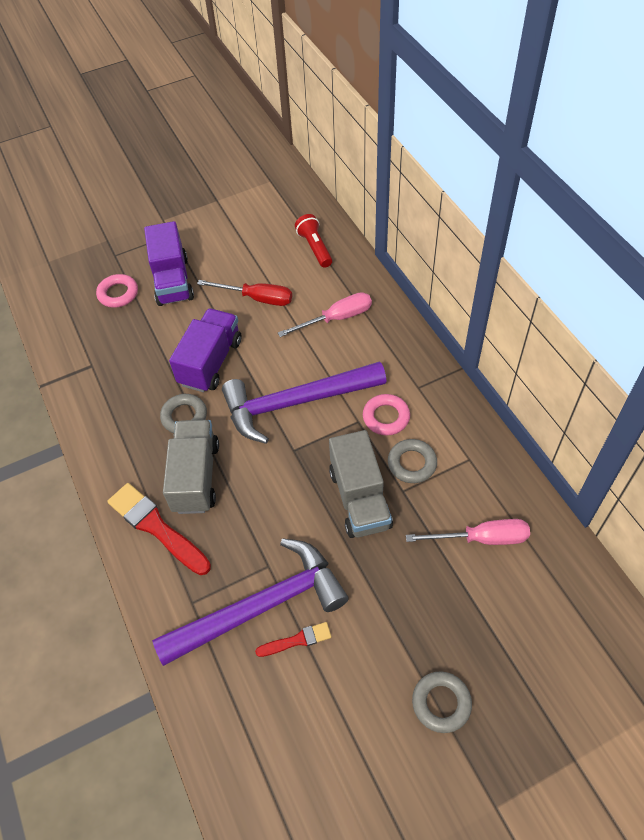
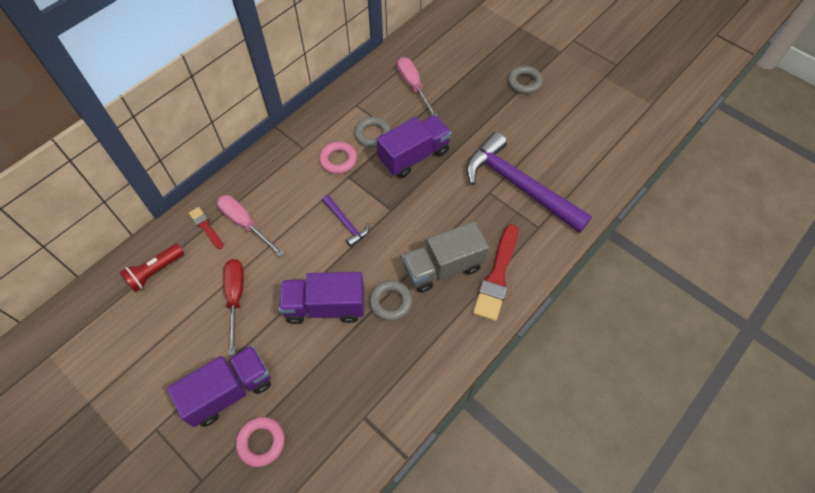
camera: 115 degrees left, 5 degrees up
purple hammer [222,361,387,444] -> purple hammer [322,195,369,247], size x0.45
red brush [255,622,332,657] -> red brush moved to [189,207,223,249]
grey truck [329,430,393,538] -> purple truck [377,115,451,178]

